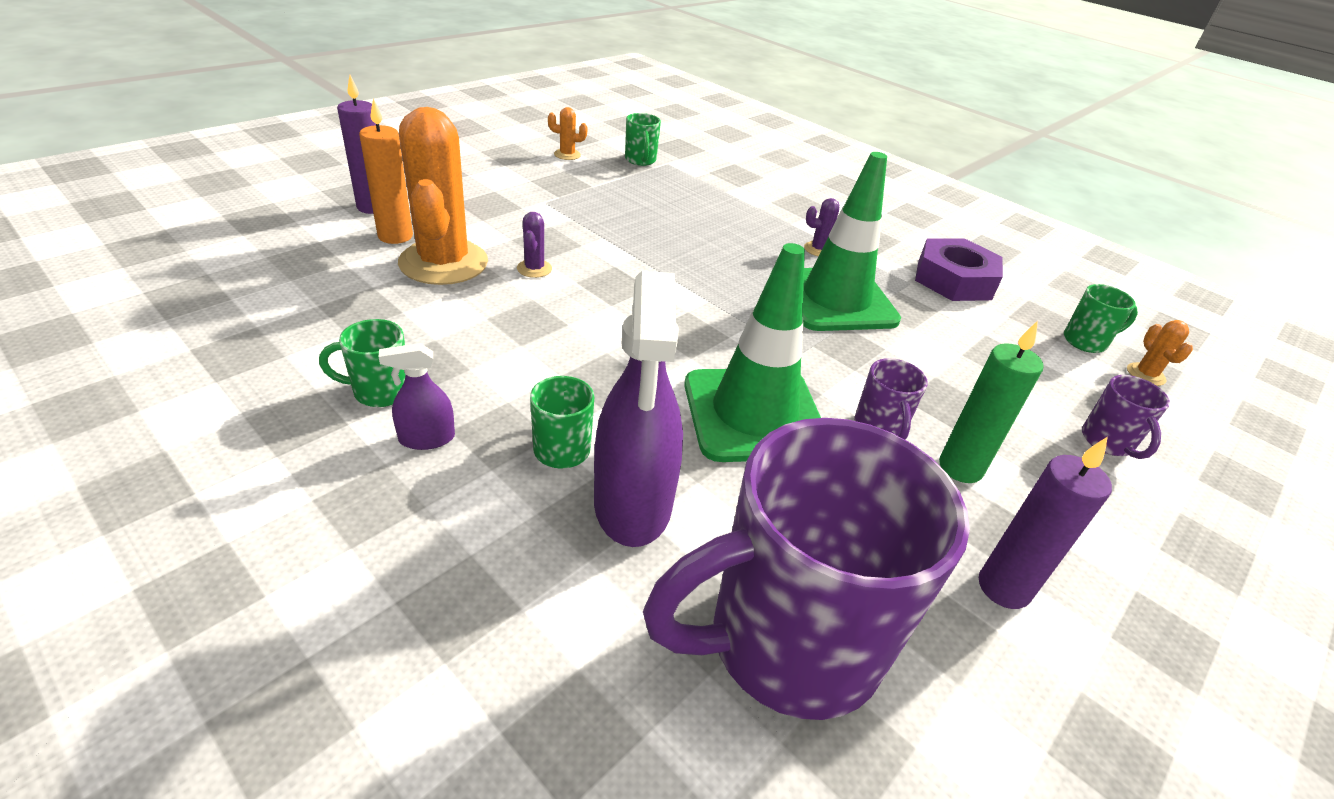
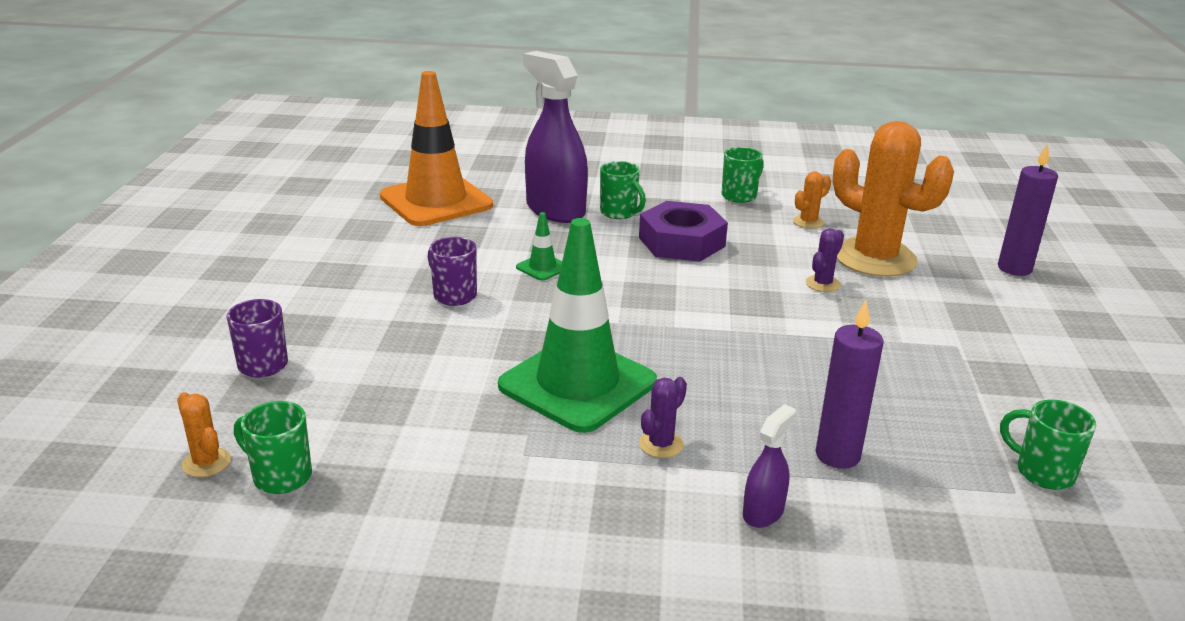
camera: 145 degrees right, 10 degrees down
orange candle [359,99,413,244] -> none
purple spray bottle [379,343,455,450] -> purple spray bottle moved to [743,404,796,528]
purple cactus [517,212,552,278] -> purple cactus turned 75 degrees clockwise [806,228,844,292]
orange cactus [548,107,588,160] -> orange cactus moved to [793,171,831,229]
purple mug [643,418,970,720] -> orange traffic cone [380,71,493,226]
green traffic cone [684,243,821,462] -> green traffic cone [516,212,562,281], size x0.40
purple nut [915,238,1003,301] -> purple nut moved to [639,201,728,262]
green candle [939,321,1043,483] -> none
purple candle [979,437,1112,609] -> purple candle moved to [815,300,884,469]
green mug [1064,284,1138,353] -> green mug turned 75 degrees clockwise [234,401,312,494]

